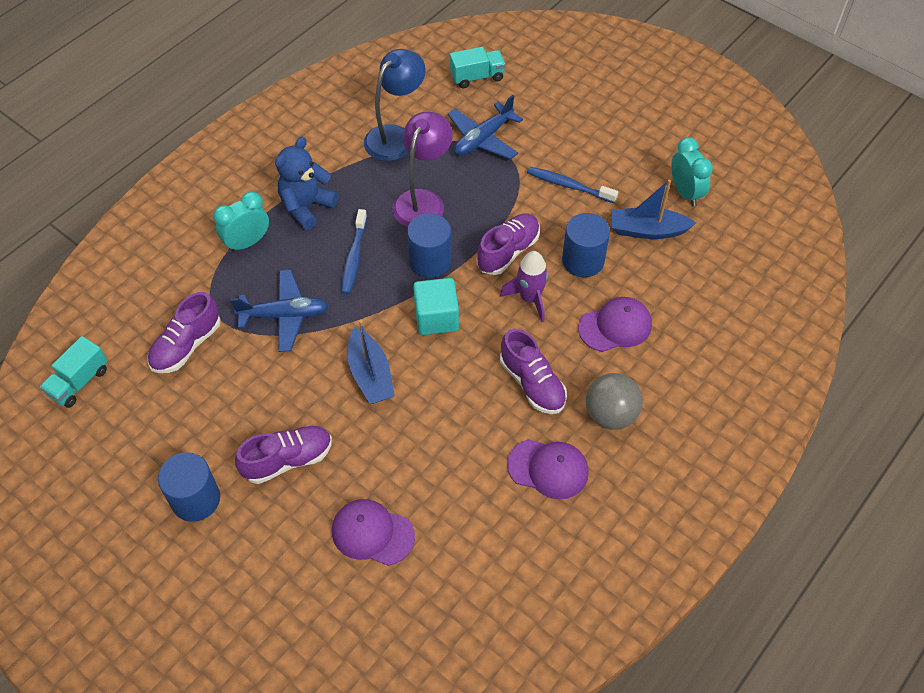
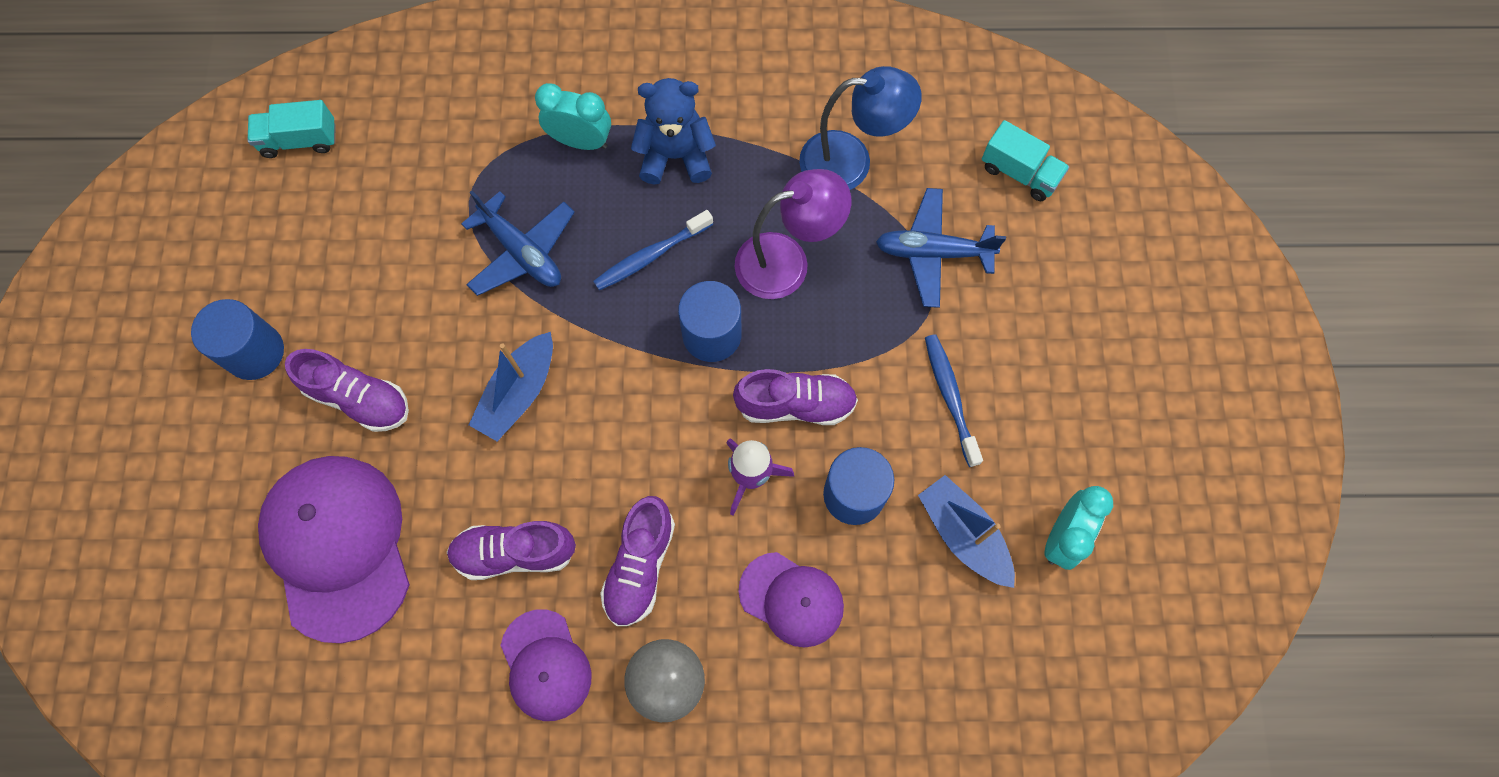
camera: 50 degrees right, 15 degrees up
purple shoe [148,292,221,373] -> purple shoe moved to [447,521,576,580]
purple cap [332,499,415,566] -> purple cap [258,456,410,643], size x1.76
turquoise cube [413,278,459,335] -> none

